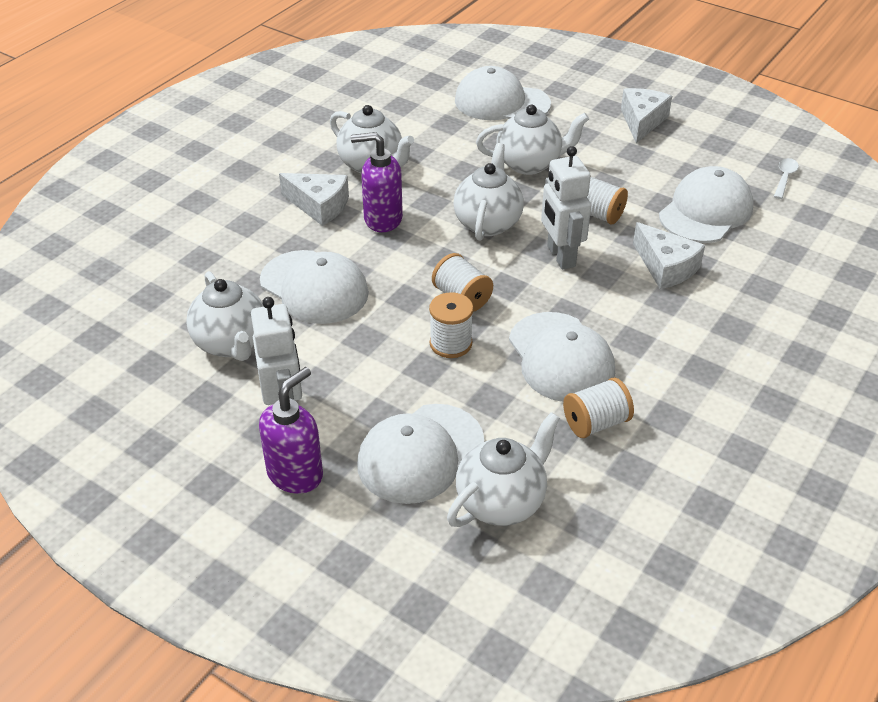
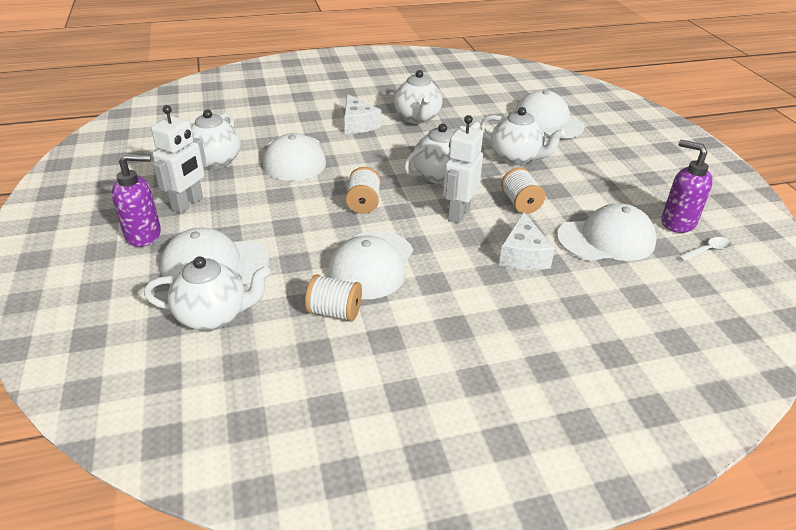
camera: 40 degrees right, 5 degrees down
purple soap dispenser [351,132,403,232] -> purple soap dispenser moved to [661,140,713,233]
white spool [429,292,473,358] -> none
white cheese [621,88,672,143] -> none

